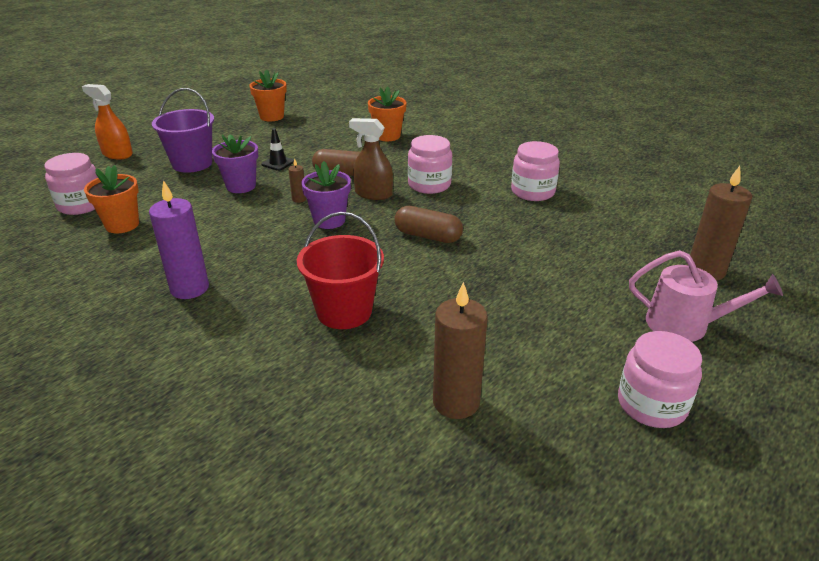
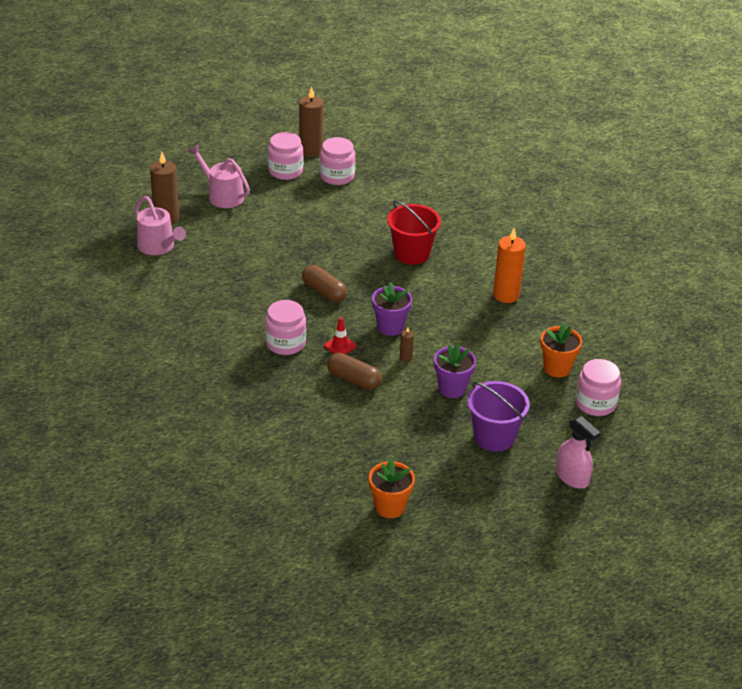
camera: 160 degrees left, 5 degrees up
orange spray bottle [82,84,133,159] -> pink spray bottle [556,416,600,488]
purple candle [149,180,209,299] -> orange candle [493,228,526,303]
black traffic cone [261,128,294,171] -> none
brown spray bottle [349,118,393,200] -> red traffic cone [324,317,357,354]
orange flower pot [368,86,407,141] -> none
brown candle [433,282,488,419] -> brown candle moved to [299,86,324,157]
pink jar [511,141,560,201] -> pink jar moved to [320,137,355,185]
none -> pink watering can [135,196,186,255]

